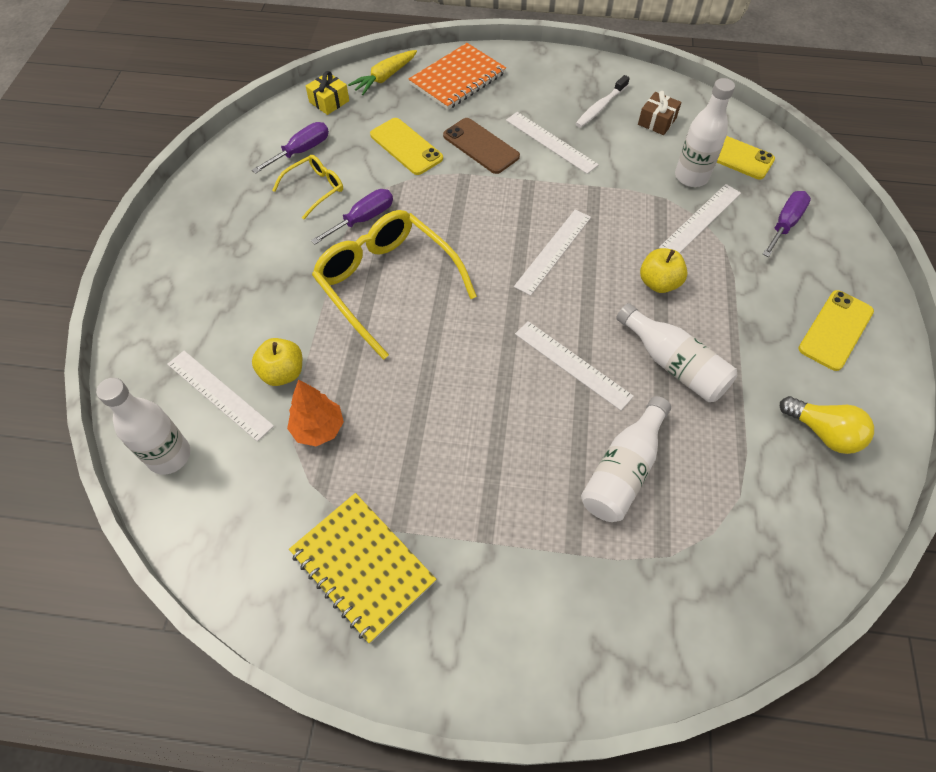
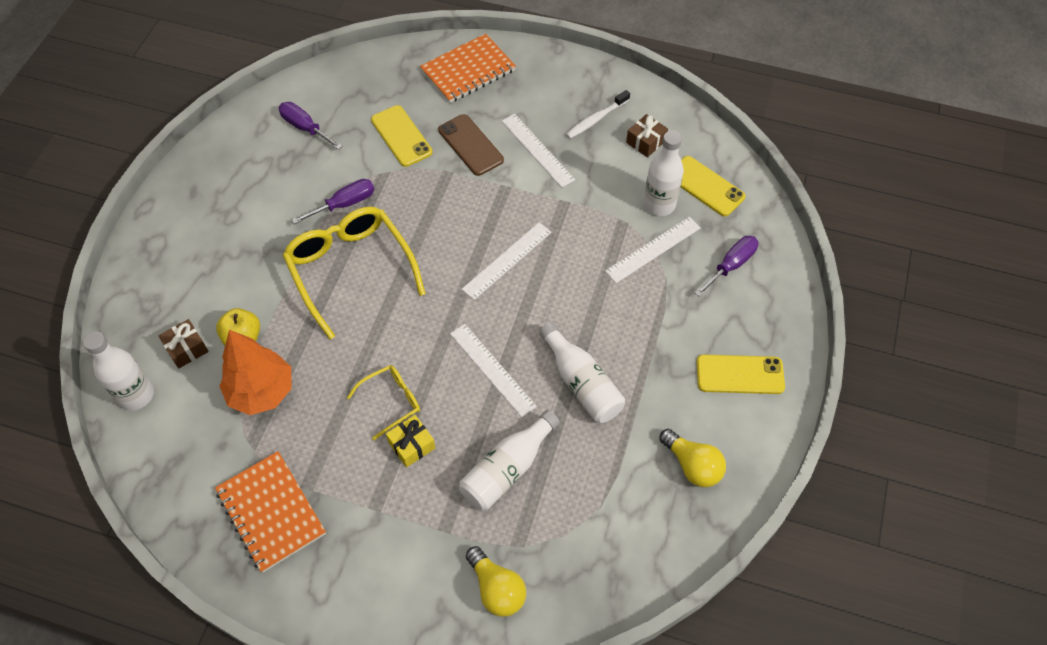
camera: 10 degrees right, 0 degrees up
white ruler [167,351,274,442] -> brown gift [158,319,209,368]
purple screwdriver [252,122,329,174] -> purple screwdriver turned 105 degrees counterclockwise [279,102,343,150]
yellow glasses [272,155,343,219] -> yellow glasses moved to [347,365,420,440]
orange tree [287,380,344,446] -> orange tree [220,330,292,415], size x1.51
yellow notebook [289,493,436,643] -> orange notebook [215,451,326,573]
yellow gift [306,71,349,115] -> yellow gift moved to [386,415,435,467]
yellow carrot [348,50,417,95] -> none
yellow apple [640,248,688,293] -> none
yellow phone [799,290,874,371] -> yellow phone turned 45 degrees clockwise [696,355,785,394]
none -> yellow light bulb [466,546,526,617]

